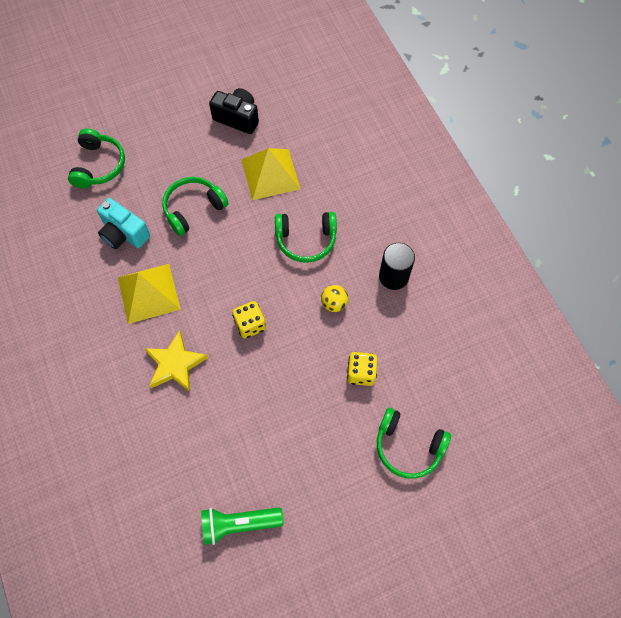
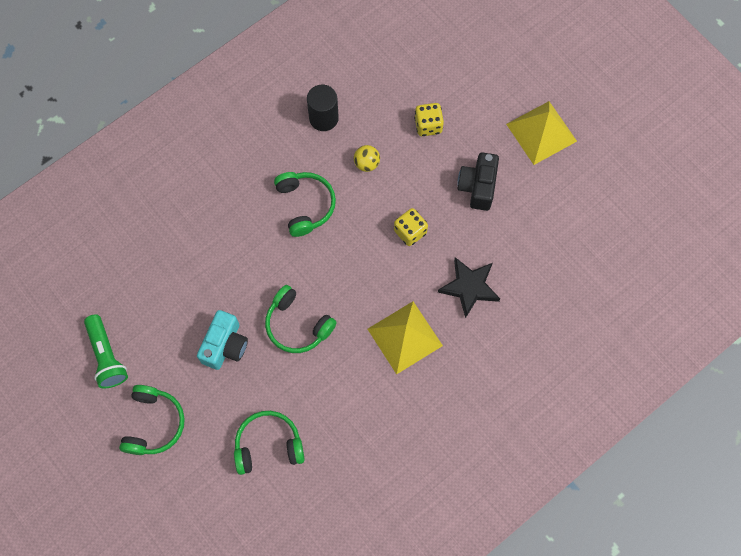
camera: 105 degrees left, 5 degrees up
turquoise camera [97,198,150,249] -> turquoise camera moved to [197,310,248,370]
yellow star [144,330,208,392] -> black star [438,257,500,318]
green flashlight [201,508,284,545] -> green flashlight moved to [84,314,128,389]
black camera [209,88,259,134] -> black camera moved to [457,152,499,211]
yellow pyramid [242,148,300,200] -> yellow pyramid moved to [506,101,577,165]
green headphones [377,408,451,479] -> green headphones moved to [119,385,185,455]

